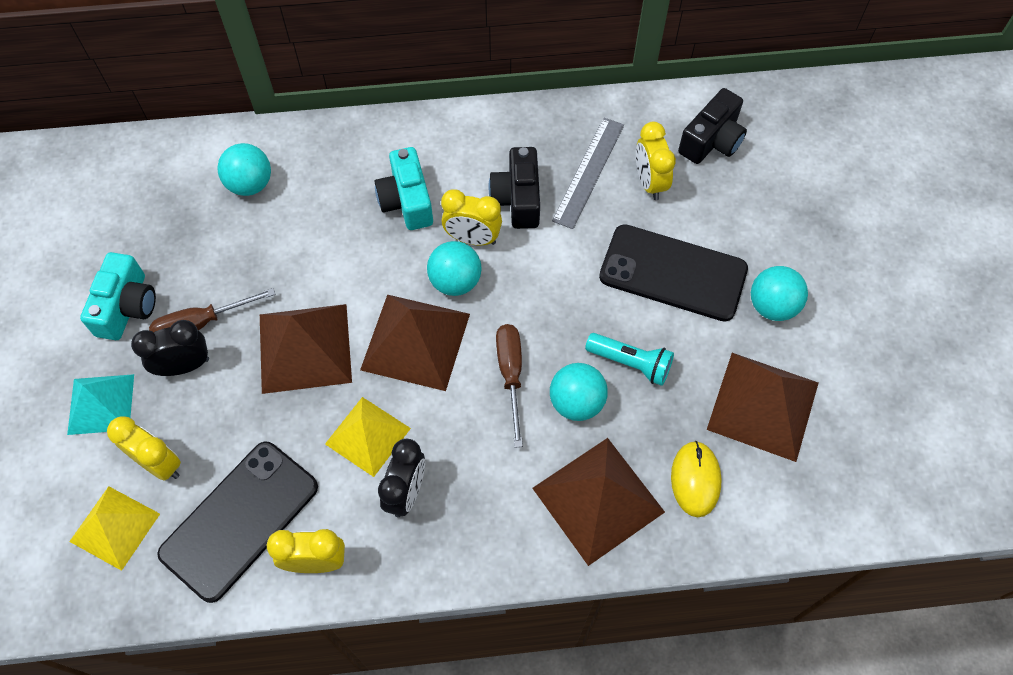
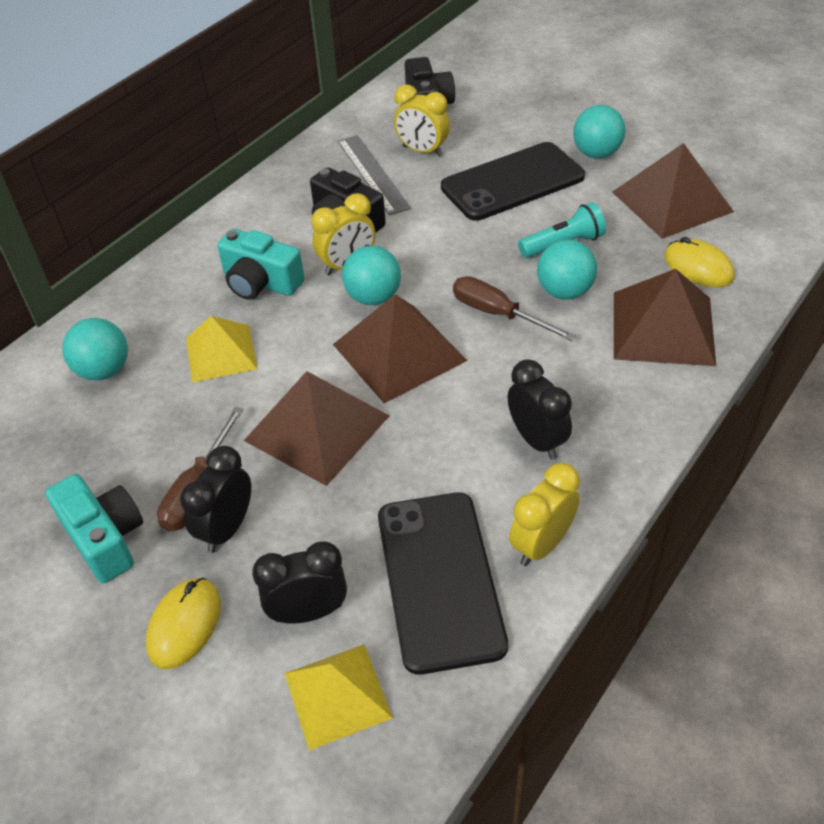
camera: 45 degrees left, 15 degrees down
turquoise pyramid [67,374,134,435] -> yellow mouse [146,578,221,669]
yellow clock [107,416,181,481] -> black clock [252,541,347,624]
yellow pyramid [325,397,411,477] -> yellow pyramid moved to [186,316,258,383]

